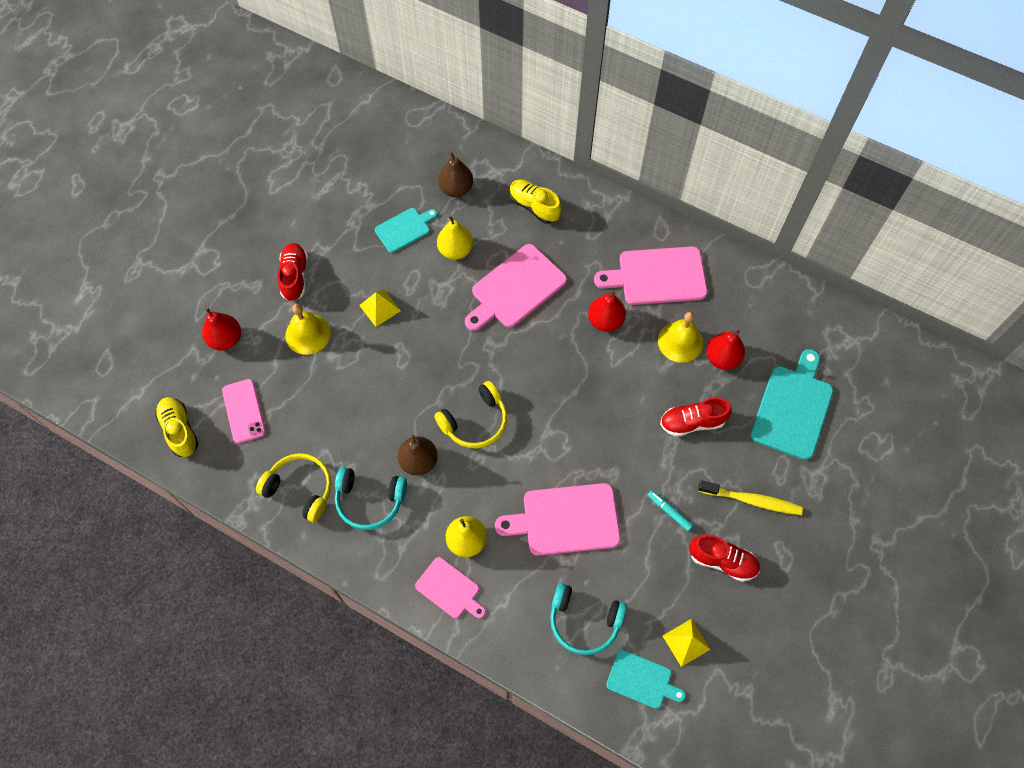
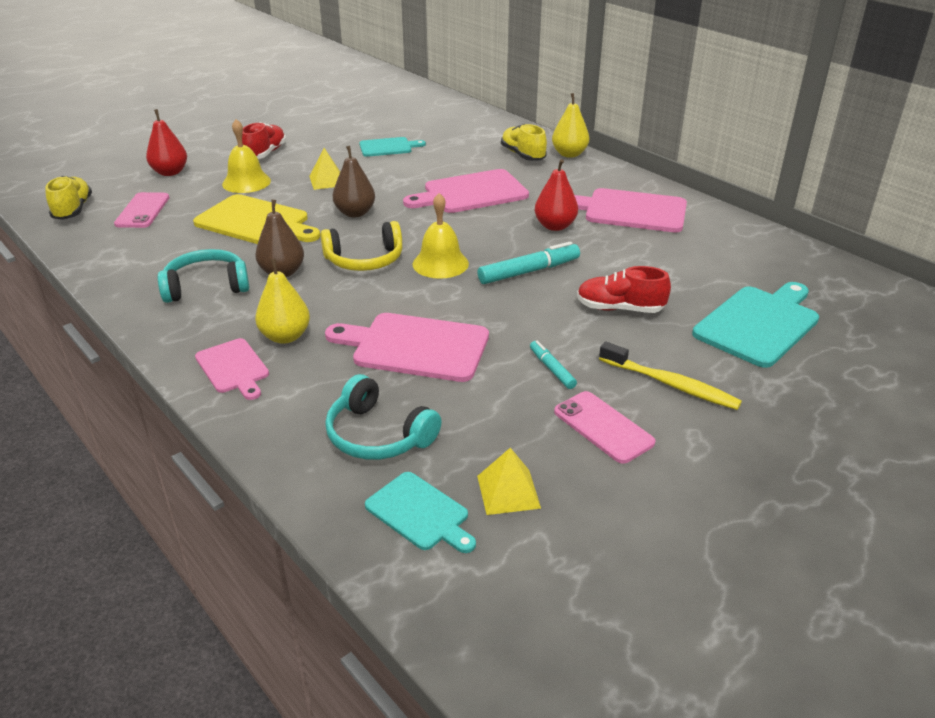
camera: 20 degrees right, 30 degrees down
yellow headphones [256,453,332,523] -> none
turquoise headphones [335,467,407,530] -> turquoise headphones turned 135 degrees clockwise [158,249,249,303]
yellow pear [437,215,473,260] -> yellow pear moved to [552,93,589,158]
brown pear [438,151,473,197] -> brown pear moved to [333,146,375,217]
yellow bell [658,312,703,363] -> yellow bell moved to [413,193,469,279]
red shoe [689,534,760,582] -> pink phone [554,391,656,464]
red pear [706,330,745,370] -> none
none -> yellow cutting board [193,194,320,244]
none -> turquoise marker [478,241,580,284]

